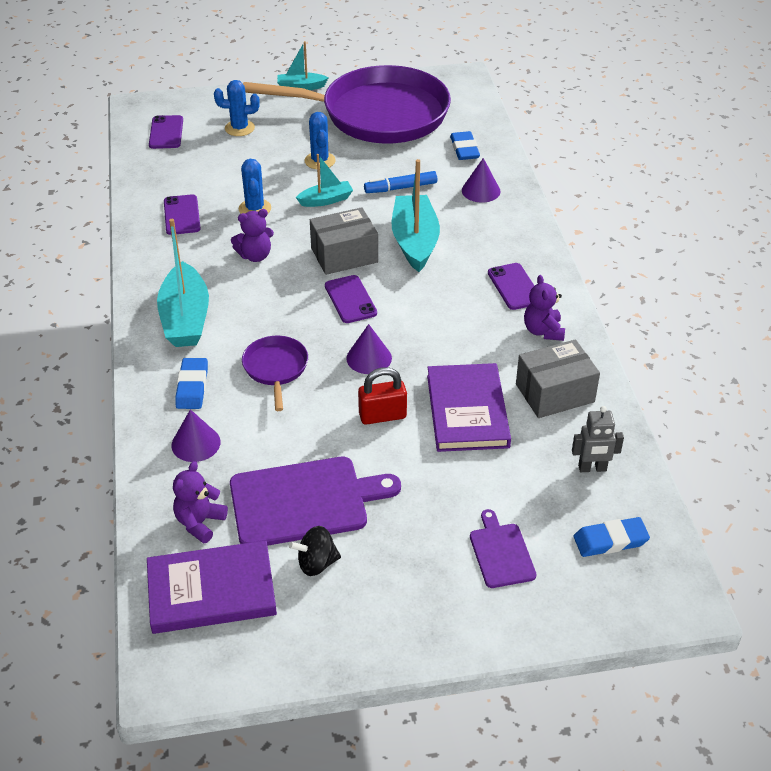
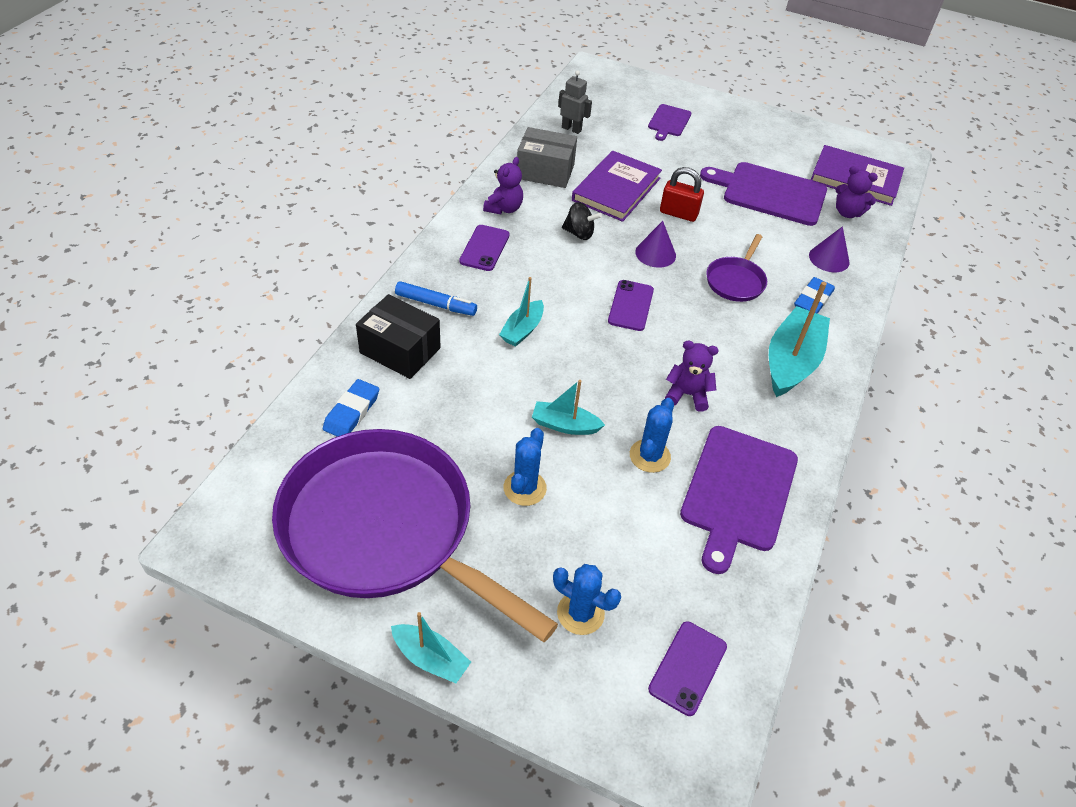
camera: 150 degrees left, 5 degrees up
purple phone [164,194,201,235] -> purple cutting board [680,426,798,574]
purple teddy bear [173,461,228,544] -> purple teddy bear turned 60 degrees clockwise [835,166,878,218]
black spinning top [289,526,341,576] -> black spinning top moved to [562,202,602,240]
grey box [310,207,378,275] -> none
blue marker [364,171,437,193] -> blue marker moved to [395,281,477,316]
turquoise boat [392,159,440,272] -> turquoise boat [499,277,544,347], size x0.56
purple cone [462,158,501,203] -> black box [356,294,441,379]
blue eraser [574,517,650,557] -> none

